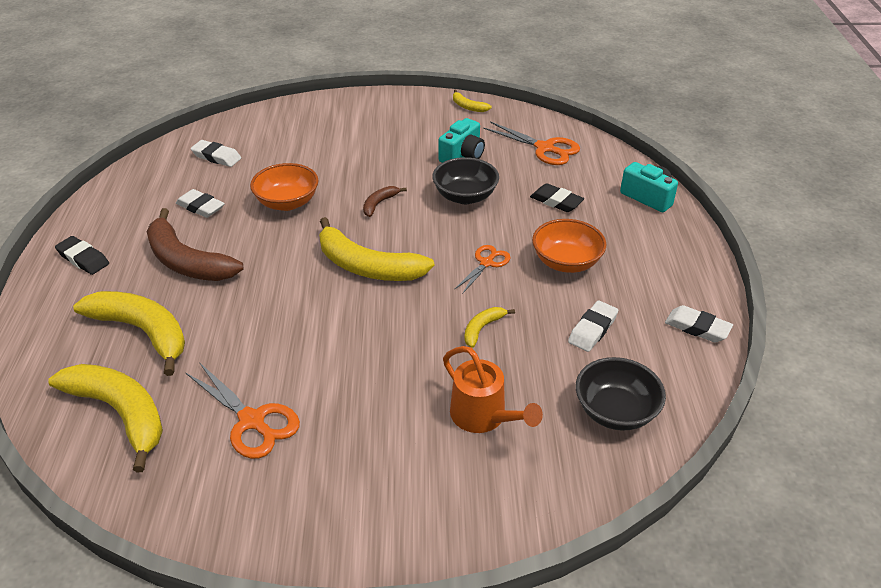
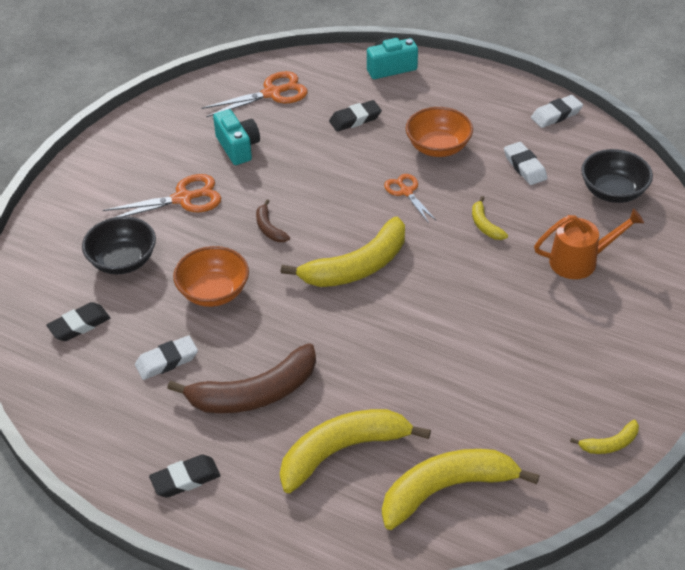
camera: 60 degrees left, 5 degrees up
orange scissors [186,362,300,459] -> orange scissors moved to [103,174,221,217]
white eraser [191,140,241,167] -> black eraser [46,302,110,341]
black bowl [432,157,499,204] -> black bowl moved to [82,216,156,274]
yellow banana [453,89,492,112] -> yellow banana moved to [570,420,639,454]

